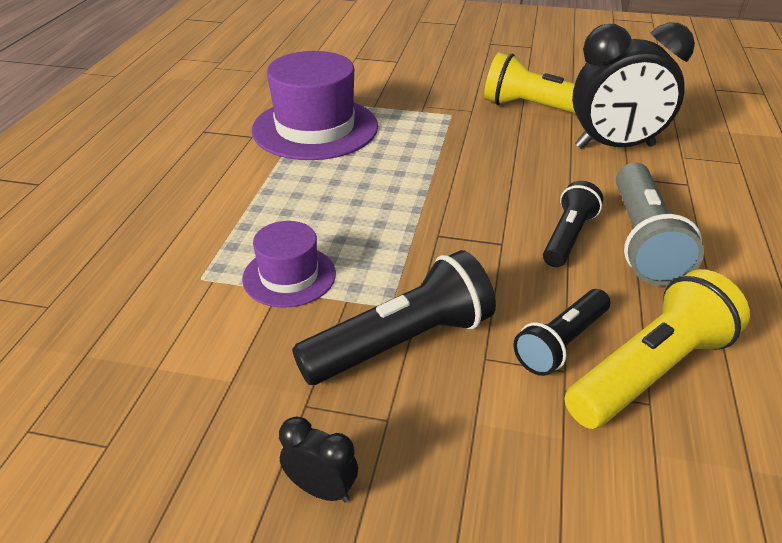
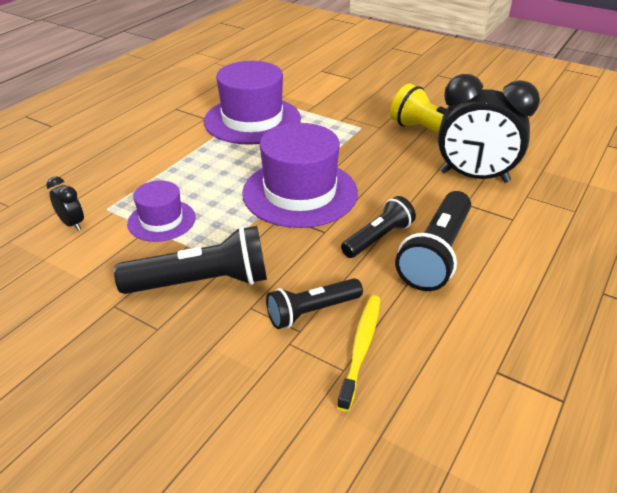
camera: 20 degrees right, 0 degrees up
black clock [279,416,358,502] -> black clock moved to [46,176,84,231]
yellow flashlight [565,269,750,429] -> yellow toothbrush [337,295,380,412]
grey flashlight [616,163,704,285] -> black flashlight [395,191,471,291]
none -> purple hat [242,123,358,228]

